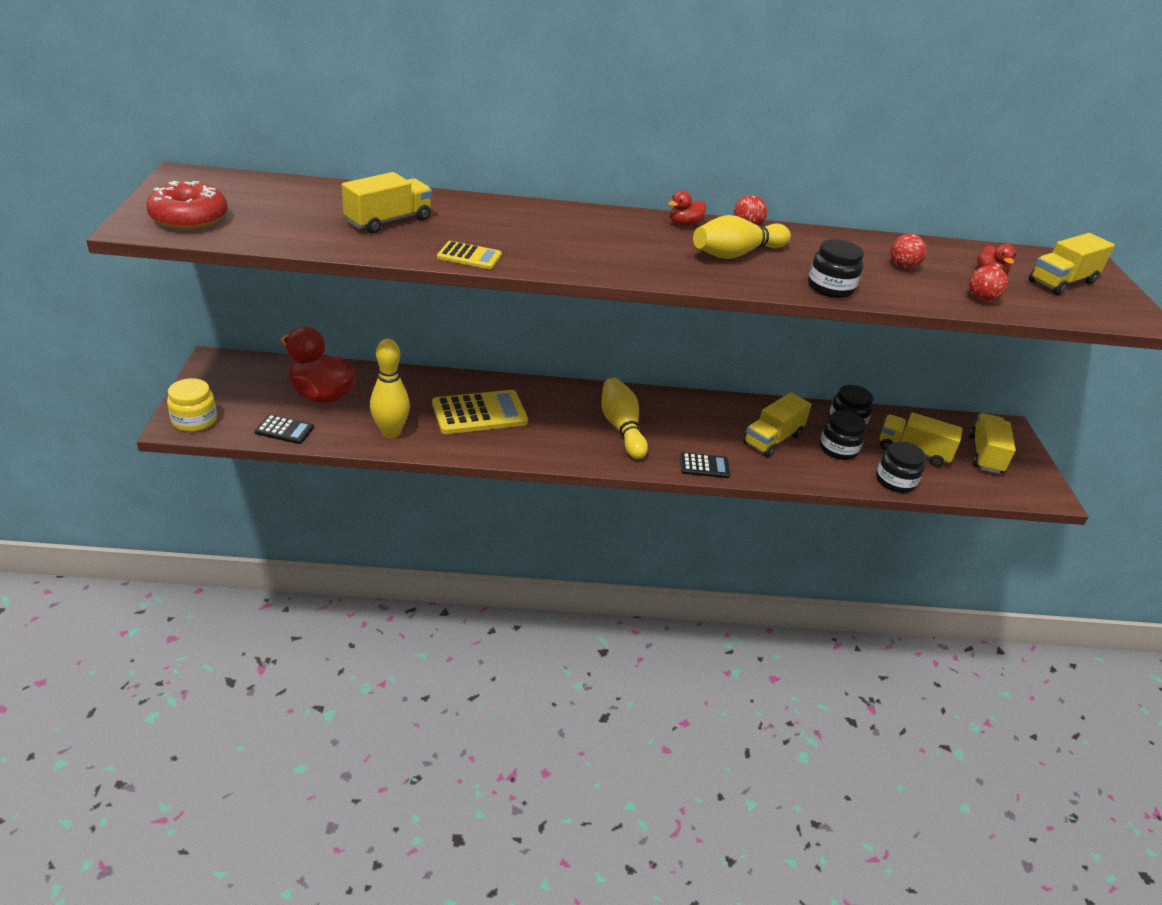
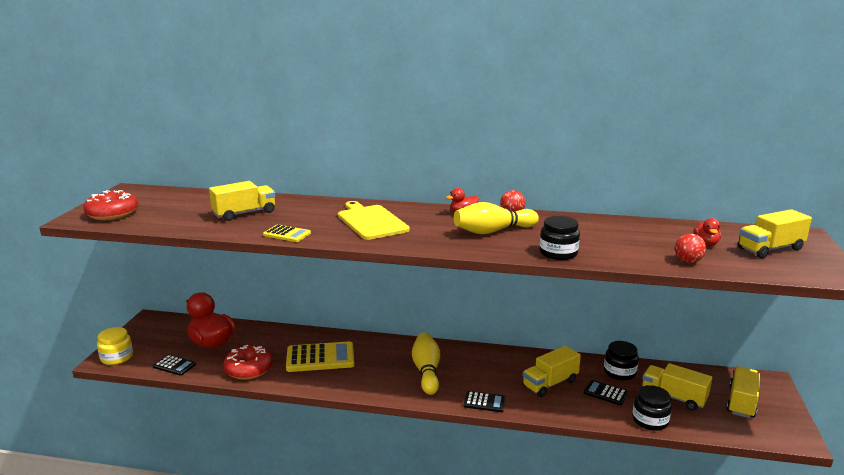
camera: 15 degrees right, 15 degrees down
yellow bowling pin [370,339,410,438] -> red donut [223,345,273,380]
black jar [820,410,866,460] -> black calculator [584,380,628,405]
red ball [890,234,927,269] -> none
none -> yellow cutting board [338,201,410,240]

